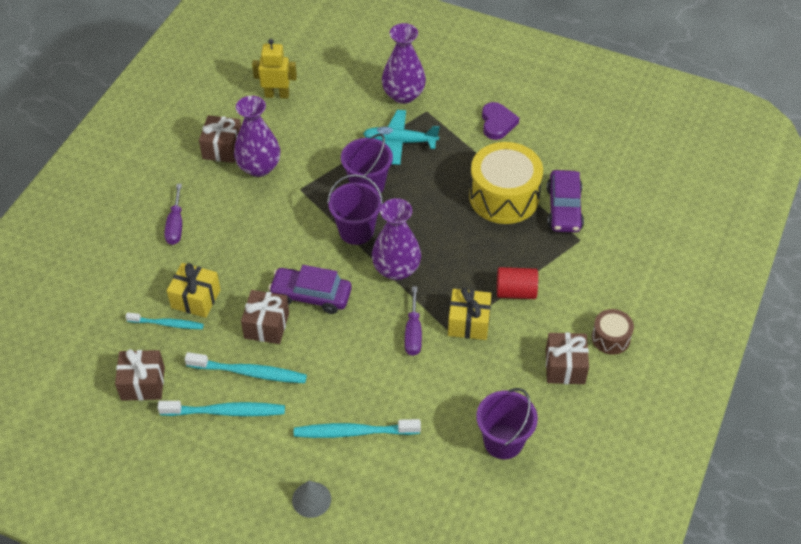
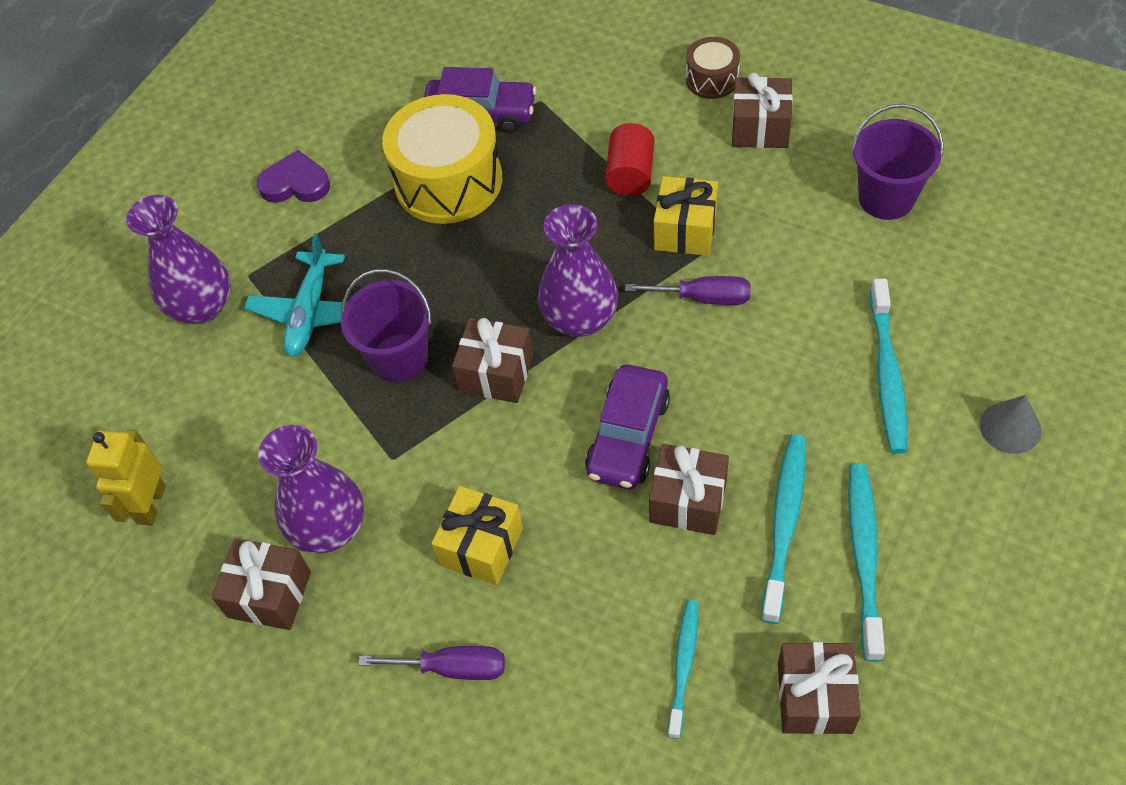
camera: 80 degrees left, 5 degrees up
yellow gift [167,263,221,318] -> yellow gift moved to [431,486,523,585]
purple bucket [327,174,383,245] -> brown gift [452,318,533,403]

